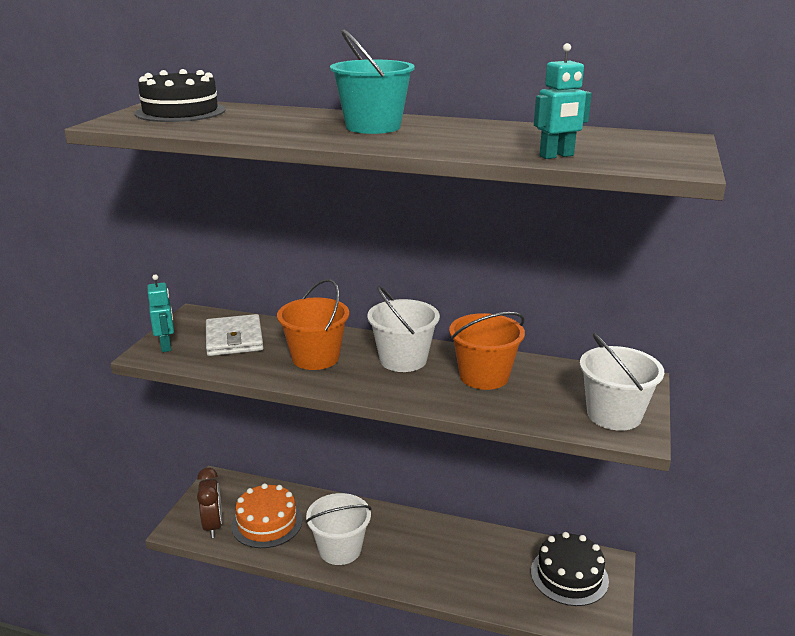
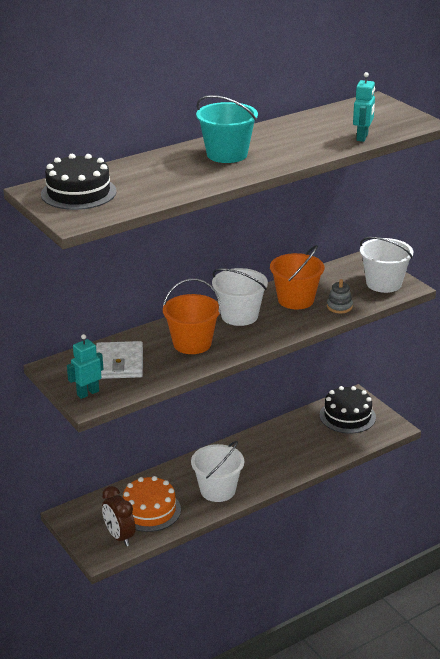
camera: 50 degrees left, 5 degrees up
turquoise robot [147,274,174,352] -> turquoise robot turned 60 degrees counterclockwise [67,334,103,399]
brown clock [197,468,222,538] -> brown clock turned 150 degrees counterclockwise [102,486,135,547]
white wallet [206,314,263,356] -> white wallet turned 60 degrees clockwise [96,341,143,379]
none -> grey stacking toy [327,279,353,313]

